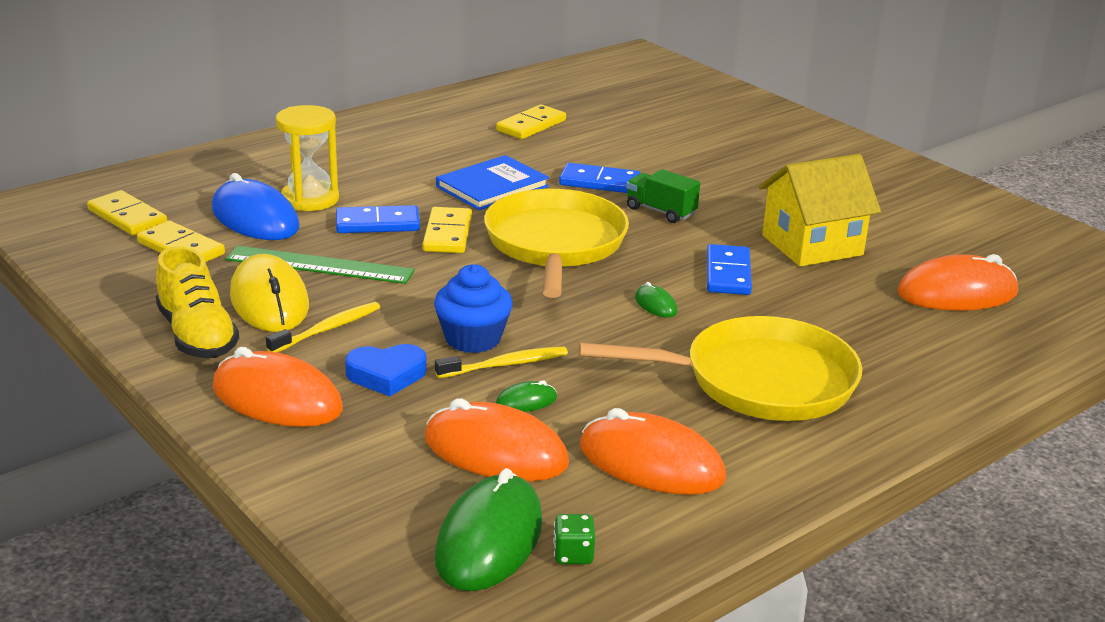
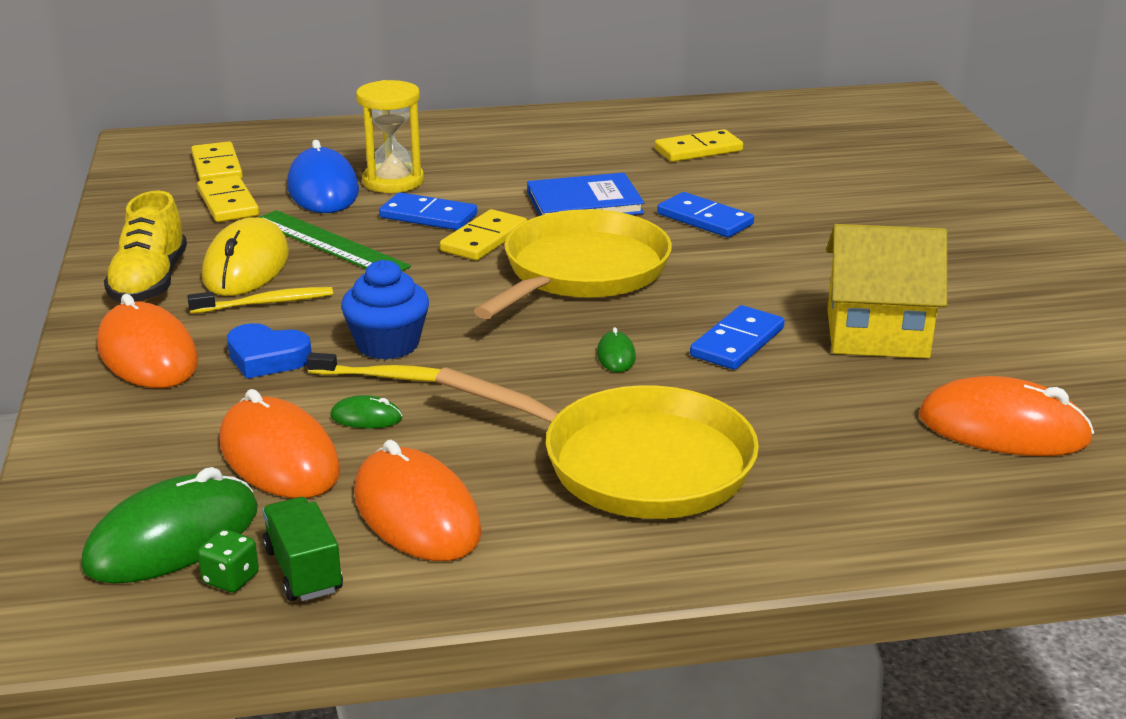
camera: 30 degrees right, 0 degrees up
green truck [626,169,700,223] -> green truck moved to [262,497,343,601]

